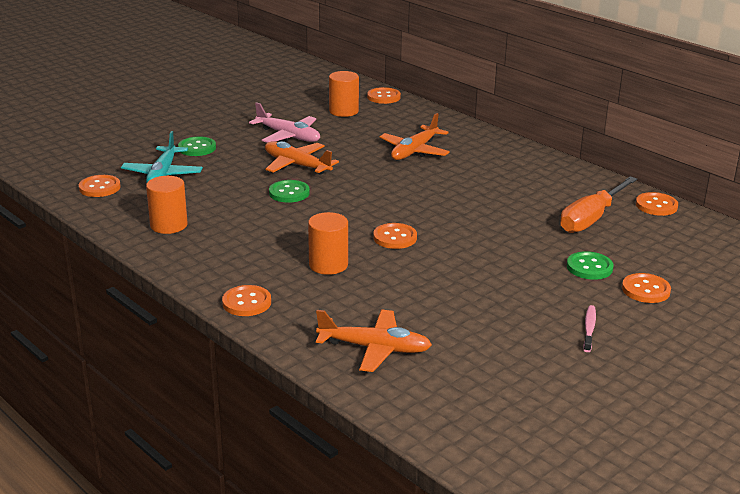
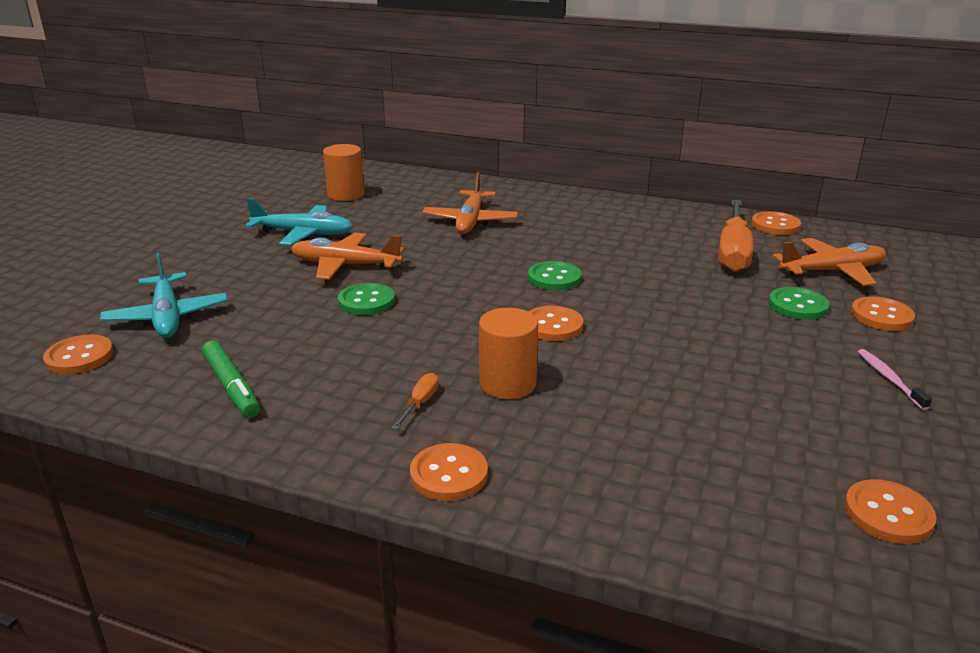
camera: 25 degrees left, 0 degrees up
orange cylinder [146,176,188,234] -> green marker [202,341,260,418]
green button [178,136,216,156] -> green button moved to [528,261,582,290]
pink plane [249,102,320,143] -> turquoise plane [245,198,353,246]
orange plane [316,309,432,372] -> orange plane moved to [773,238,886,286]
orange button [367,87,401,104] -> orange button moved to [844,479,936,544]
none -> orange screwdriver [392,373,439,429]

